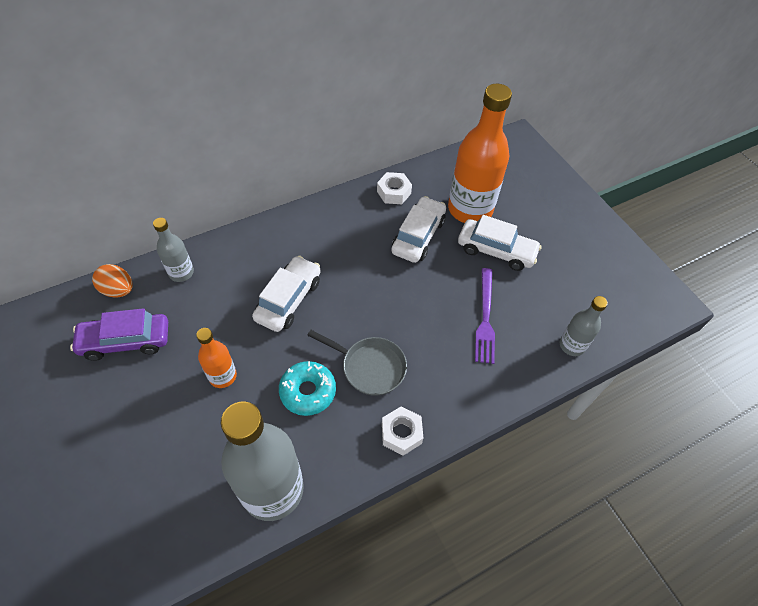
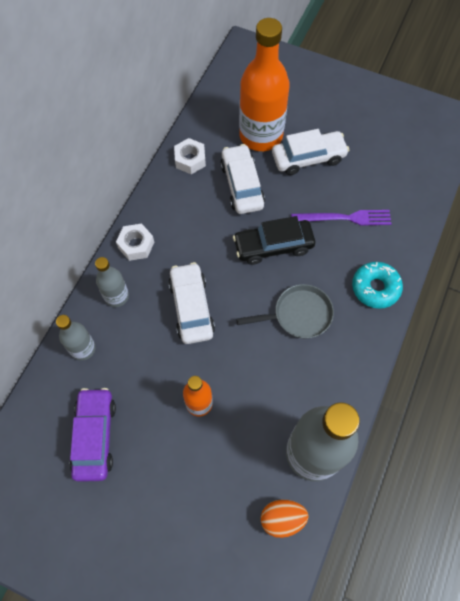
camera: 35 degrees left, 10 degrees up
purple car [70,308,168,361] -> purple car turned 135 degrees clockwise [70,388,116,482]
orange egg [92,264,133,298] -> orange egg moved to [261,500,308,538]
turquoise donut [279,361,336,416] -> turquoise donut moved to [352,262,403,309]
white nut [382,406,423,456] -> white nut moved to [116,223,154,261]
purple fork [475,268,495,364] -> purple fork turned 60 degrees counterclockwise [291,210,392,225]
grey bottle [560,296,608,356] -> grey bottle moved to [95,257,129,307]
none -> black car [233,216,315,265]

